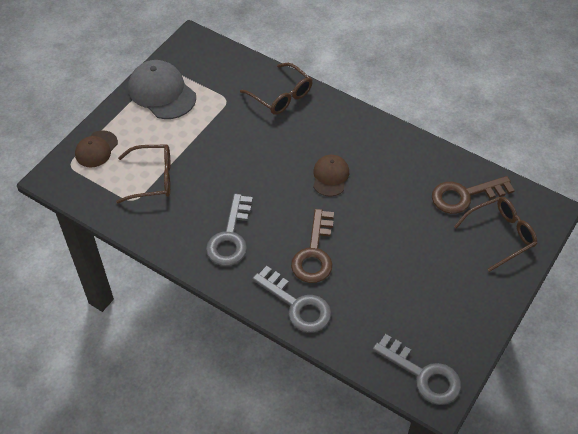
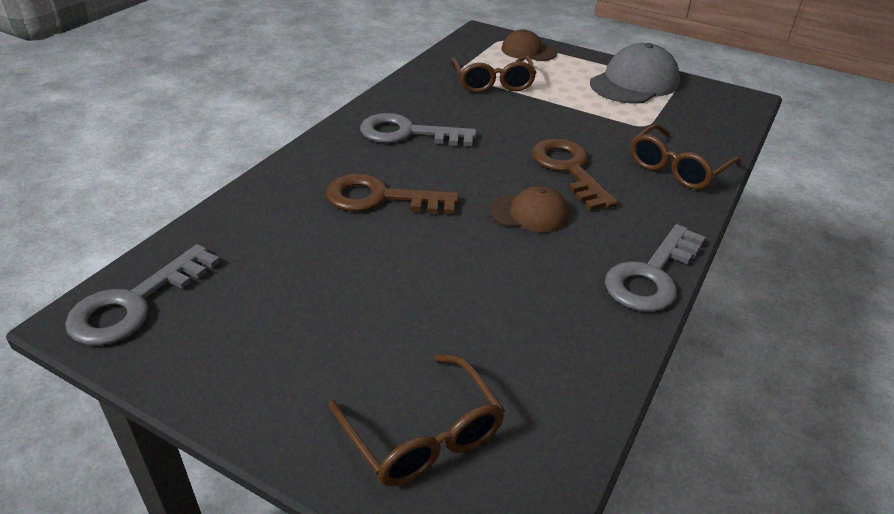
camera: 85 degrees right, 15 degrees down
grey key [252,266,331,333] -> grey key moved to [605,224,705,312]
brown key [432,176,515,214] -> brown key moved to [532,139,618,211]

